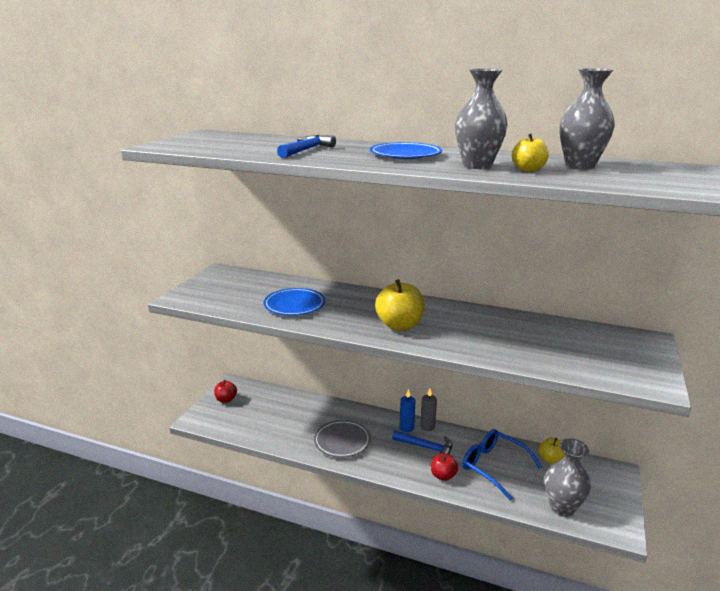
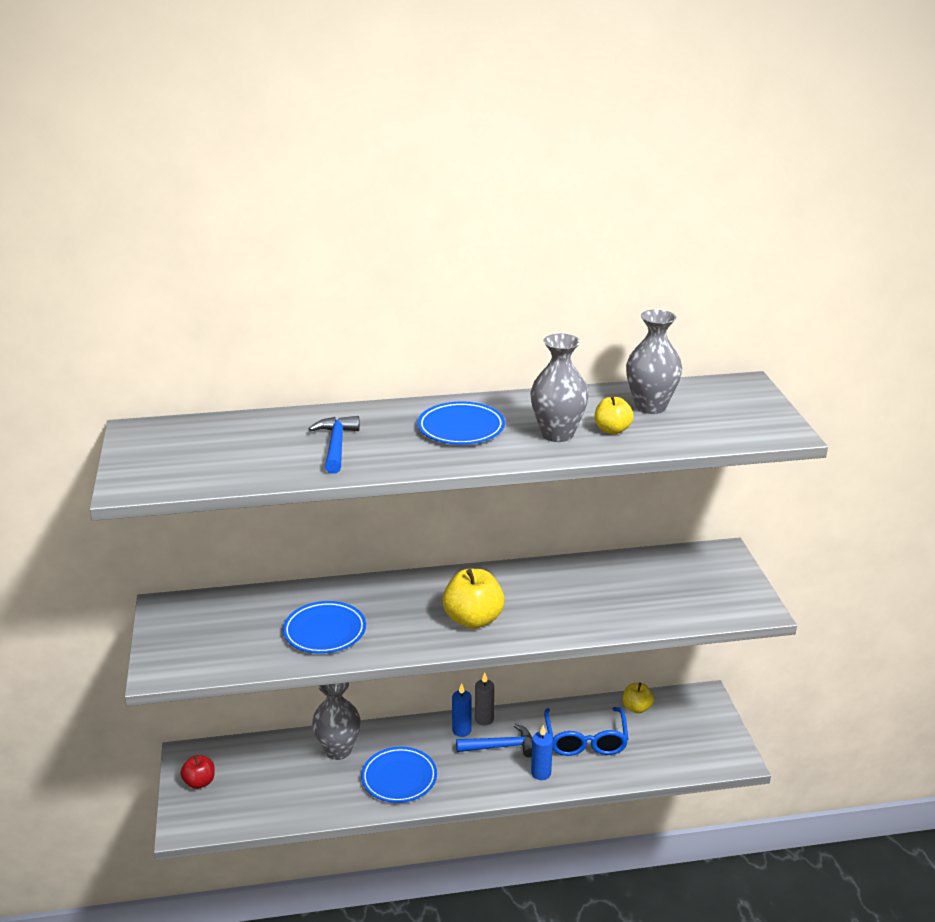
camera: 30 degrees left, 5 degrees up
grey plate [314,420,371,458] -> blue plate [361,747,437,803]
red apple [431,453,458,481] -> blue candle [531,725,553,780]
blue glasses [463,429,542,500] -> blue glasses turned 105 degrees counterclockwise [544,707,629,756]
grey vase [545,439,591,517] -> grey vase moved to [312,682,361,760]

